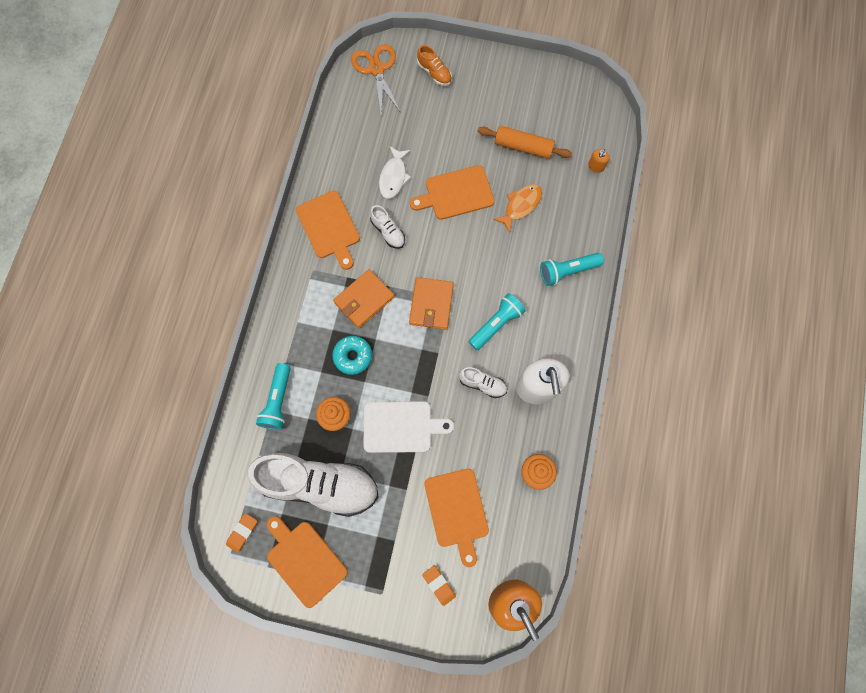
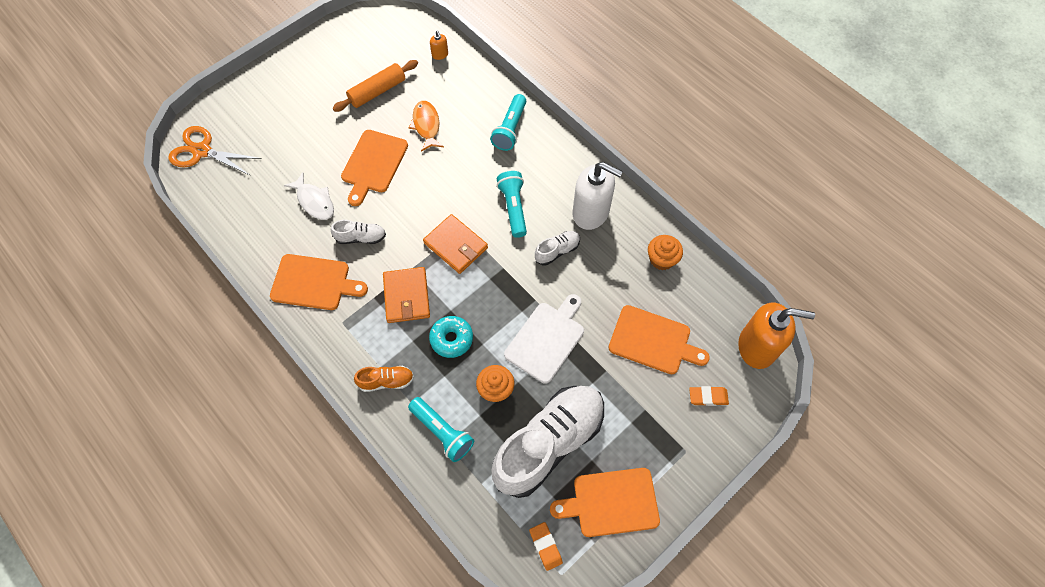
camera: 55 degrees left, 10 degrees down
orange shoe [417,45,452,86] -> orange shoe moved to [354,366,414,392]

